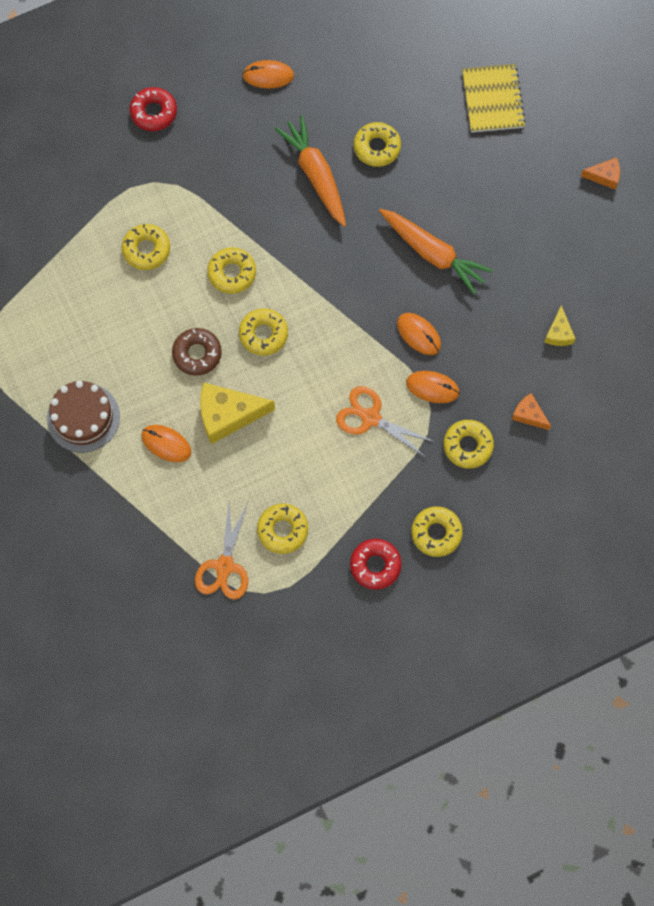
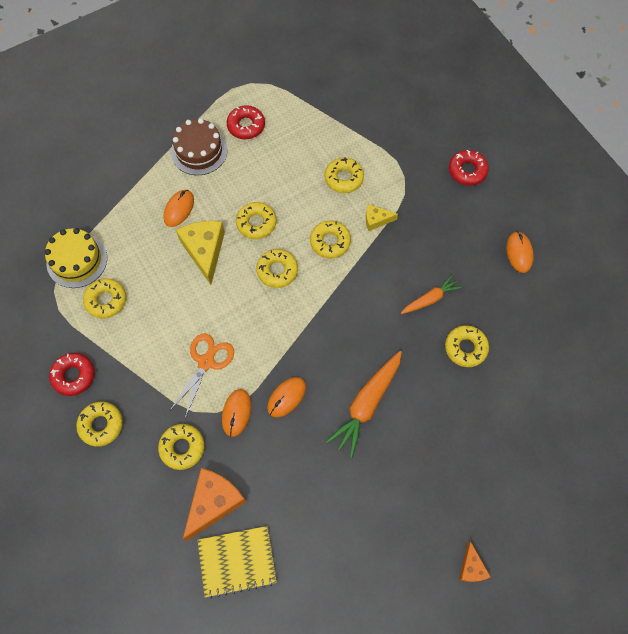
camera: 85 degrees right, 5 degrees down
brown donut [172,328,222,376] -> yellow donut [236,202,276,239]
orange scissors [195,501,248,600] -> yellow cake [45,228,107,288]
orange carrot [274,115,346,227] -> orange carrot [401,275,462,314], size x0.60
yellow notebook [462,64,526,133] -> yellow notebook moved to [197,526,277,598]
orange cheese [512,393,551,430] -> orange cheese [183,468,246,541], size x1.87
yellow cheese [544,305,576,346] -> yellow cheese moved to [366,204,398,231]
none -> red donut [227,105,265,139]

